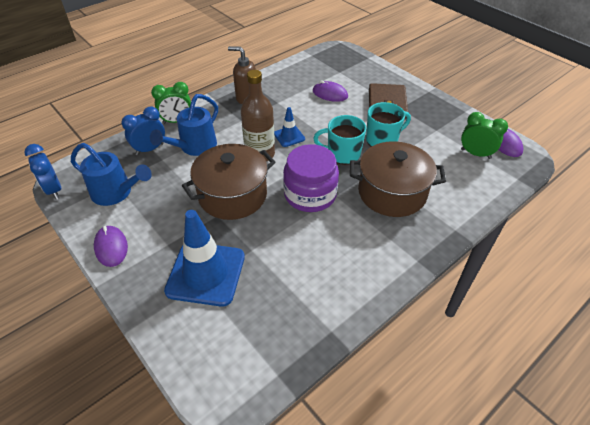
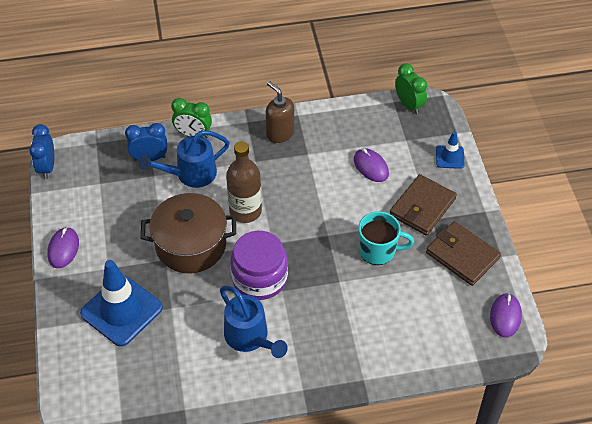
camera: 30 degrees right, 5 degrees up
blue watering can [71,143,152,206] -> blue watering can moved to [220,286,288,358]
blue traffic cone [274,107,305,147] -> blue traffic cone moved to [436,131,465,169]
turquoise mug [313,115,366,165] -> none
brown pot [350,141,446,217] -> none
green clock [461,112,508,159] -> green clock moved to [395,63,427,114]
none -> brown wallet [426,221,501,286]

